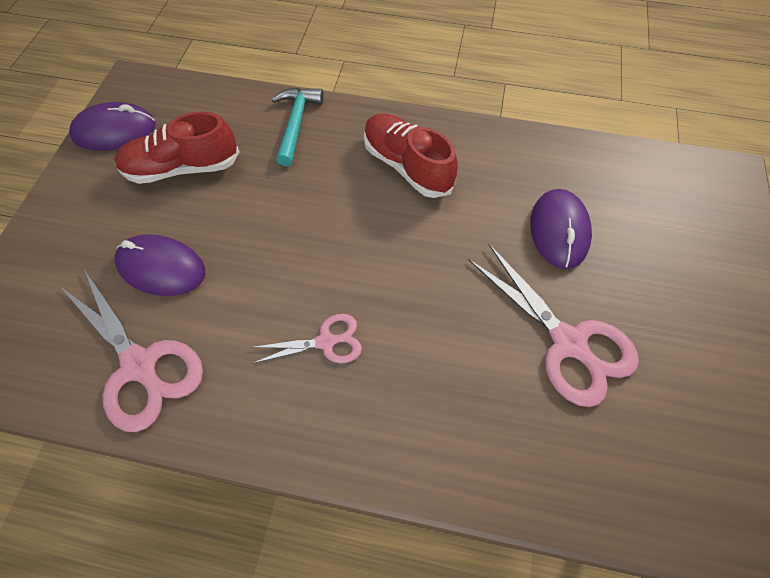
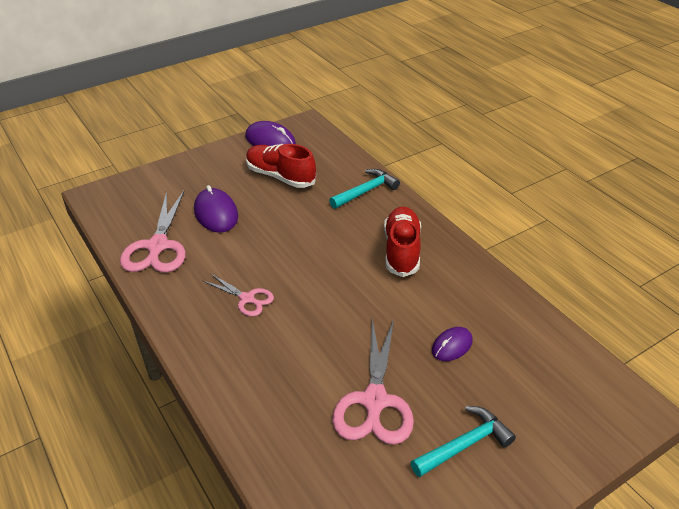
camera: 45 degrees right, 20 degrees down
purple mouse [530,189,592,269] -> purple mouse [432,327,473,361], size x0.63
none -> turquoise hammer [411,406,516,477]

